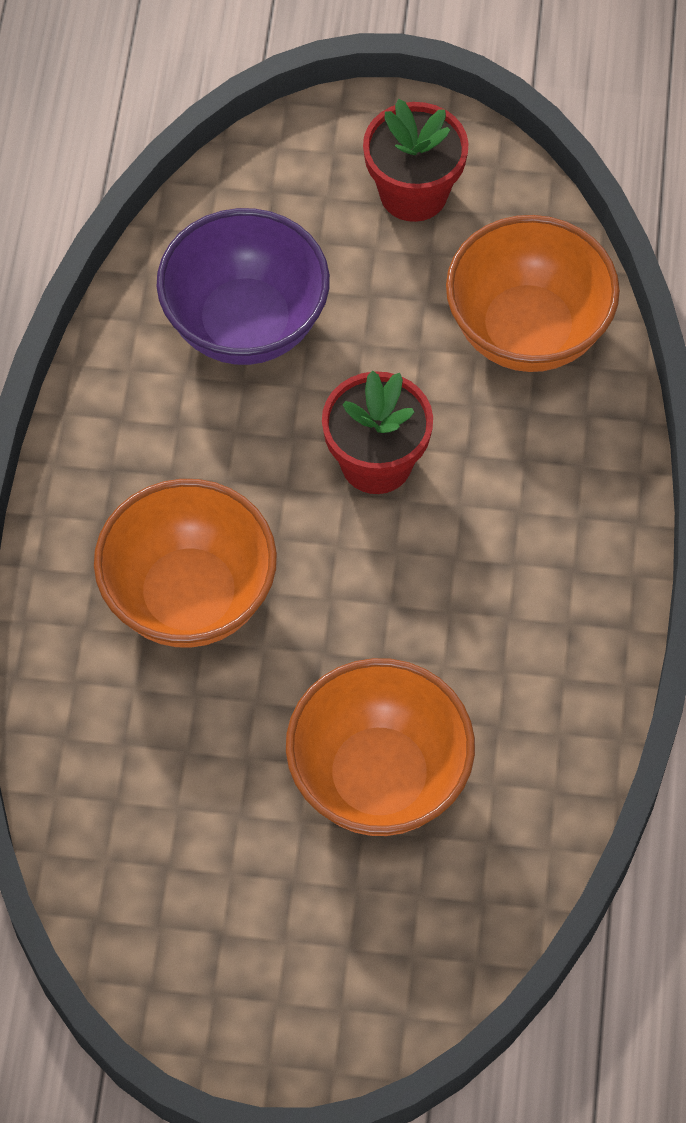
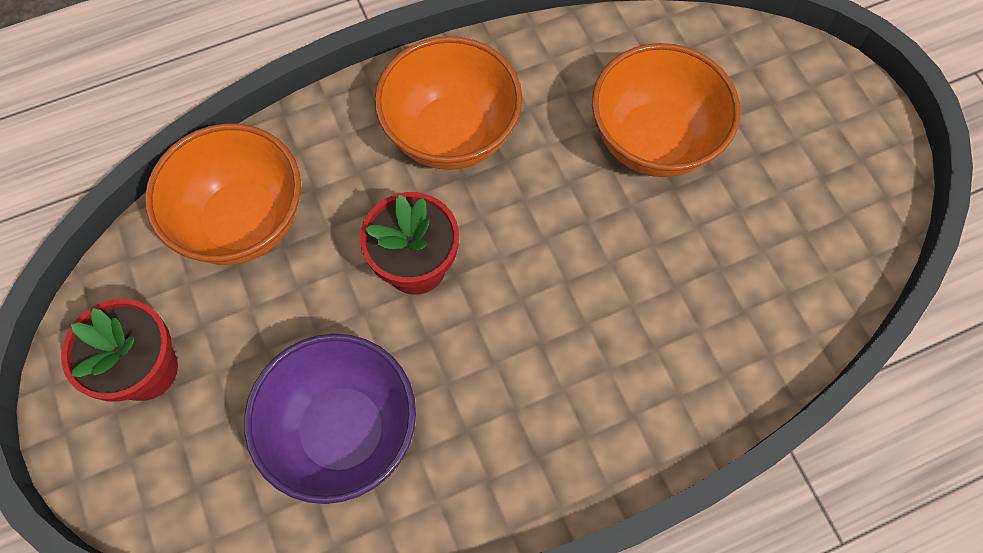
camera: 120 degrees left, 5 degrees up
orange bowl [94,479,277,648] -> orange bowl moved to [375,36,522,170]

